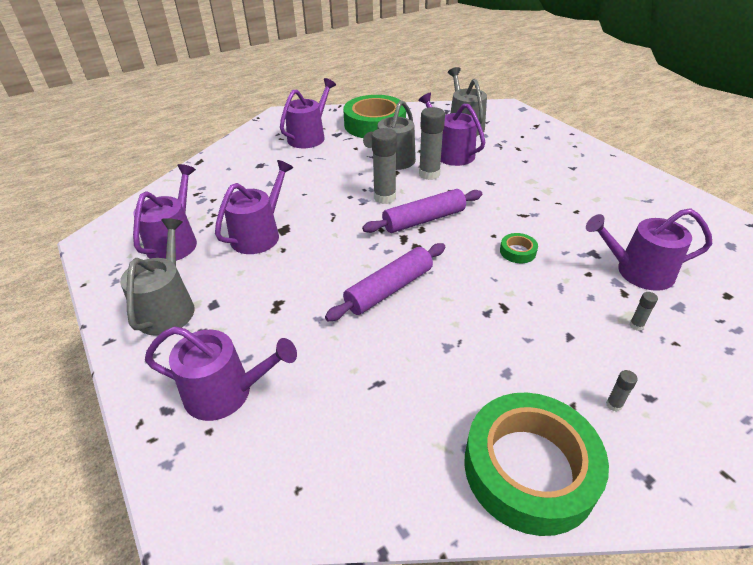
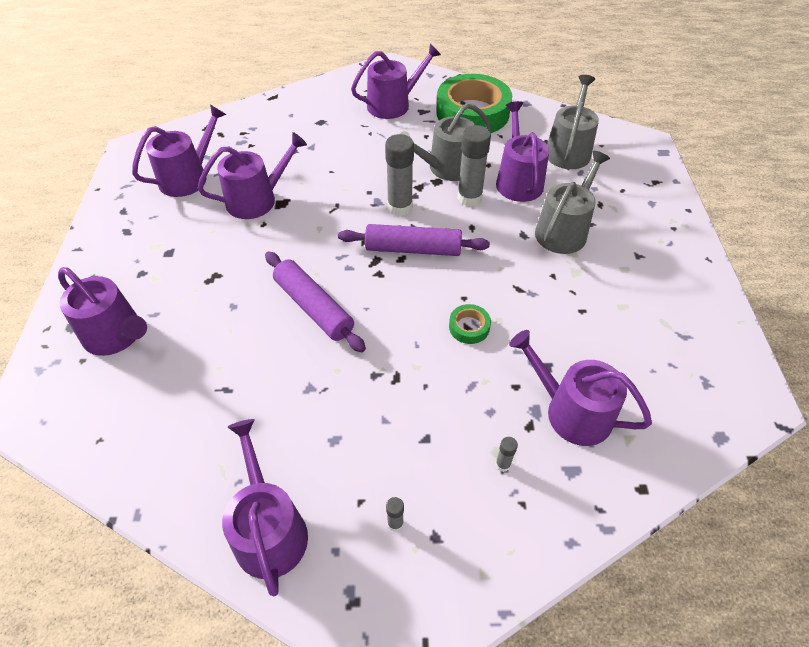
camera: 30 degrees right, 10 degrees up
grey watering can [120,218,195,336] -> grey watering can moved to [535,151,610,254]
purple rolling pin [325,243,445,321] -> purple rolling pin turned 60 degrees clockwise [265,251,366,353]
green tape [464,393,609,536] -> purple watering can [222,419,308,596]

